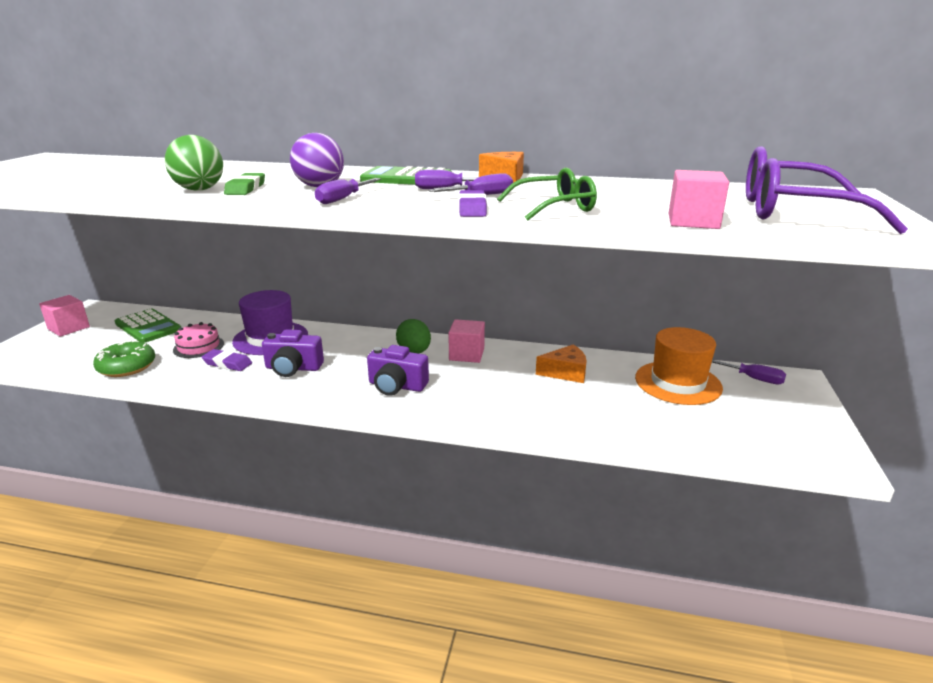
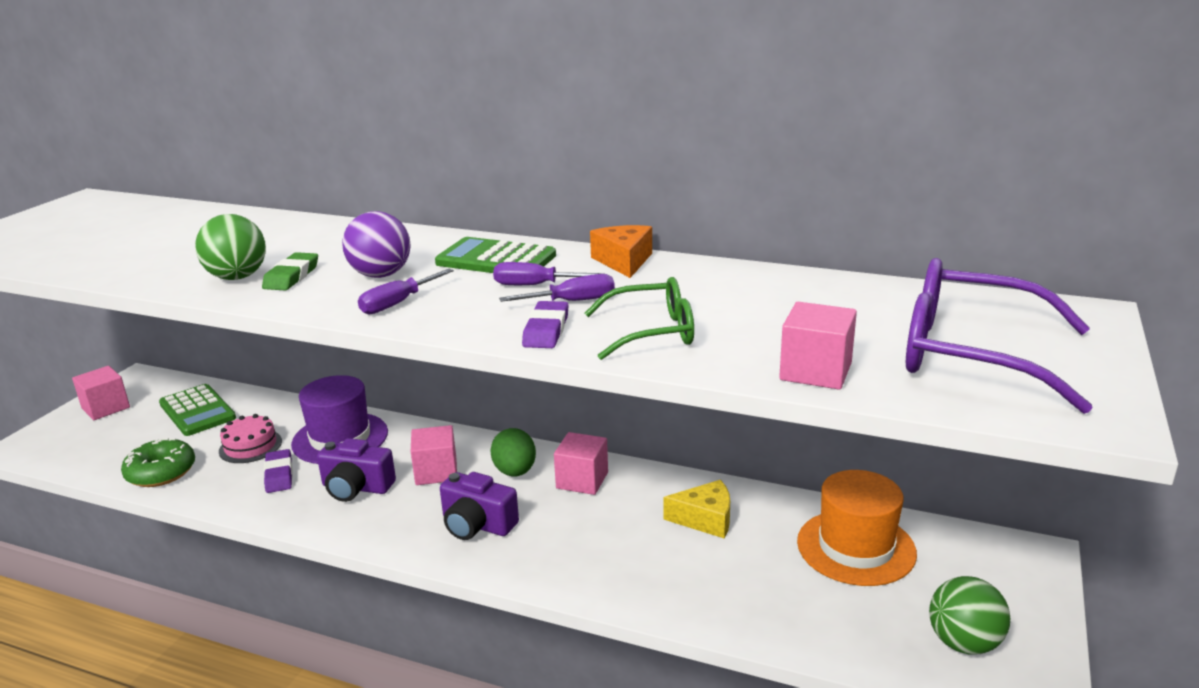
camera: 10 degrees right, 0 degrees up
purple eraser [202,349,252,371] -> purple eraser turned 45 degrees clockwise [264,449,293,493]
orange cheese [536,345,587,383] -> yellow cheese [663,480,730,538]
purple screwdriver [712,360,786,385] -> none
none -> pink cube [411,425,457,485]
none -> green ball [929,576,1010,655]

